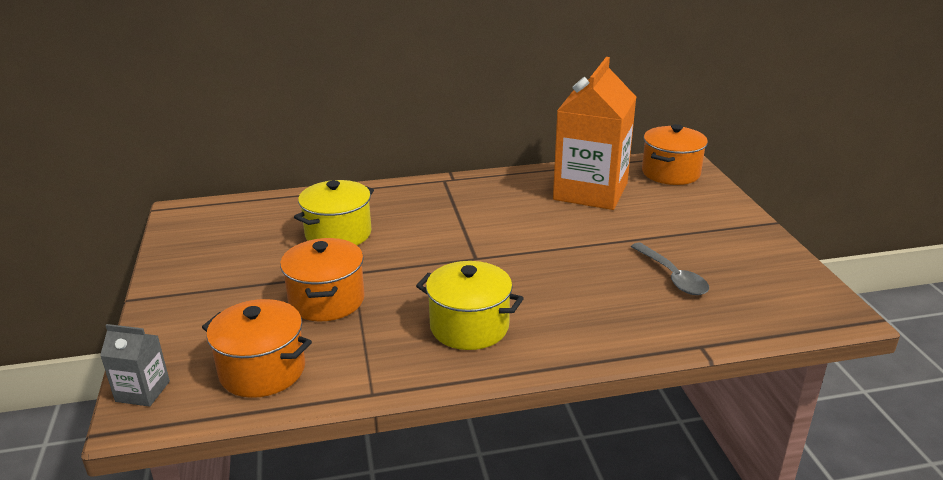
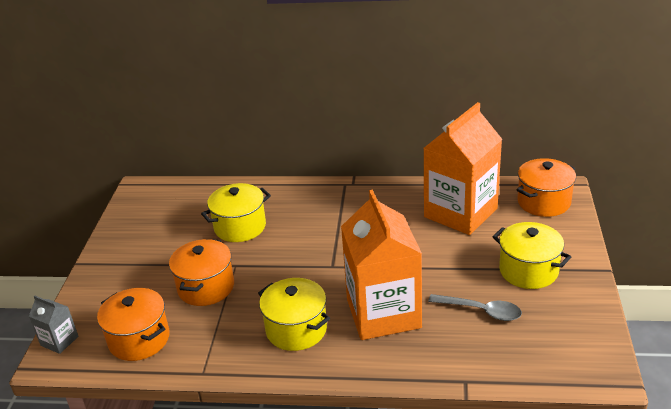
camera: 20 degrees right, 5 degrees up
grey spoon [631,243,709,295] -> grey spoon turned 60 degrees counterclockwise [428,294,522,321]
none -> orange carton [341,190,422,340]
none -> yellow pot [492,222,571,289]

